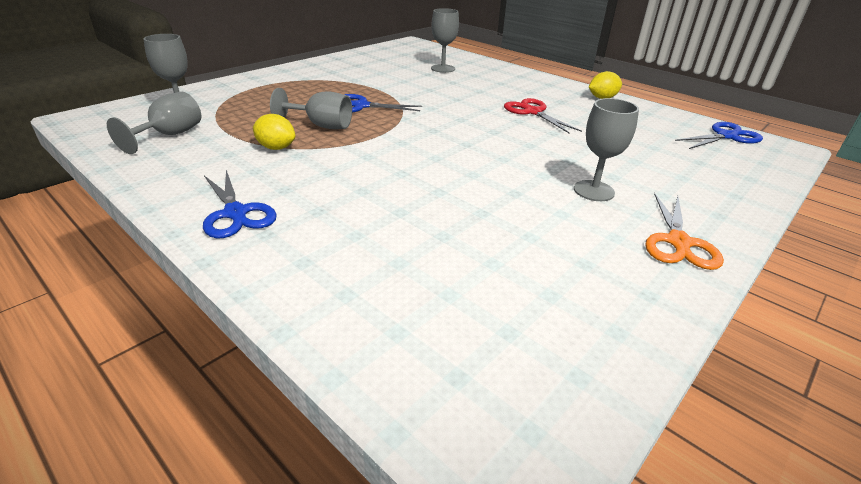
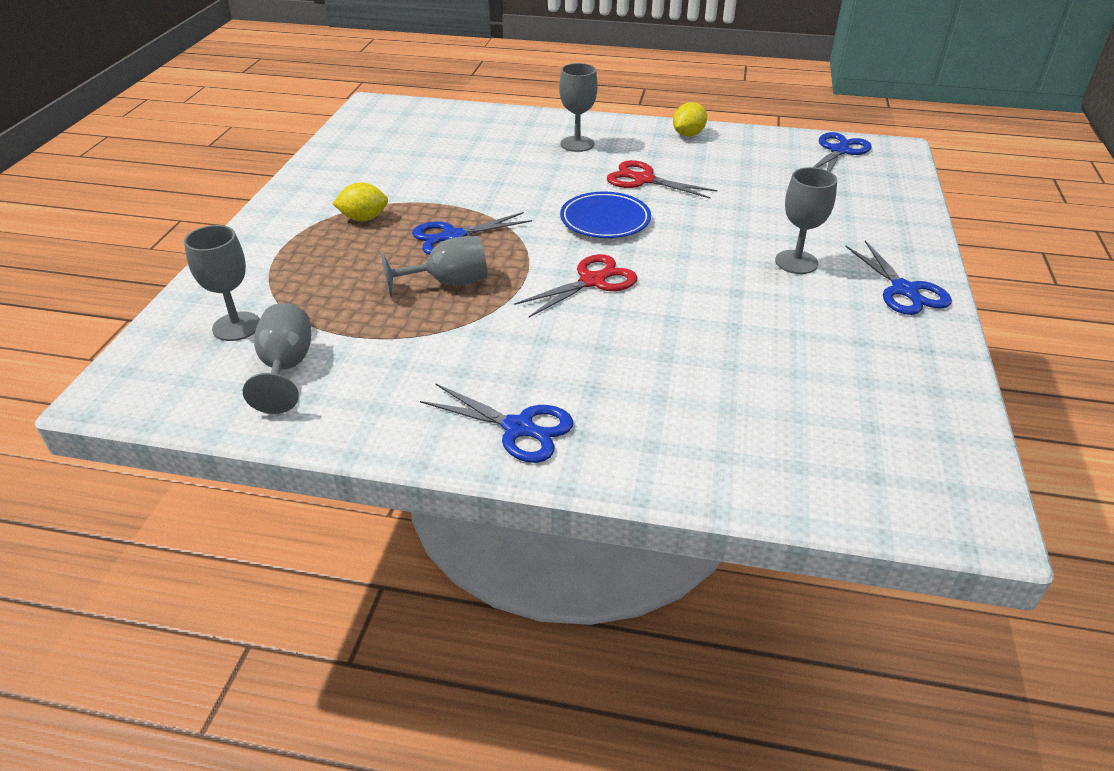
camera: 30 degrees left, 5 degrees up
yellow lemon [253,114,295,150] -> yellow lemon moved to [332,182,388,221]
grey goblet [431,8,459,73] -> grey goblet moved to [559,63,598,152]
orange scissors [645,193,724,270] -> blue scissors [845,241,952,315]
none -> red scissors [514,254,638,317]
none -> blue plate [560,192,651,238]

